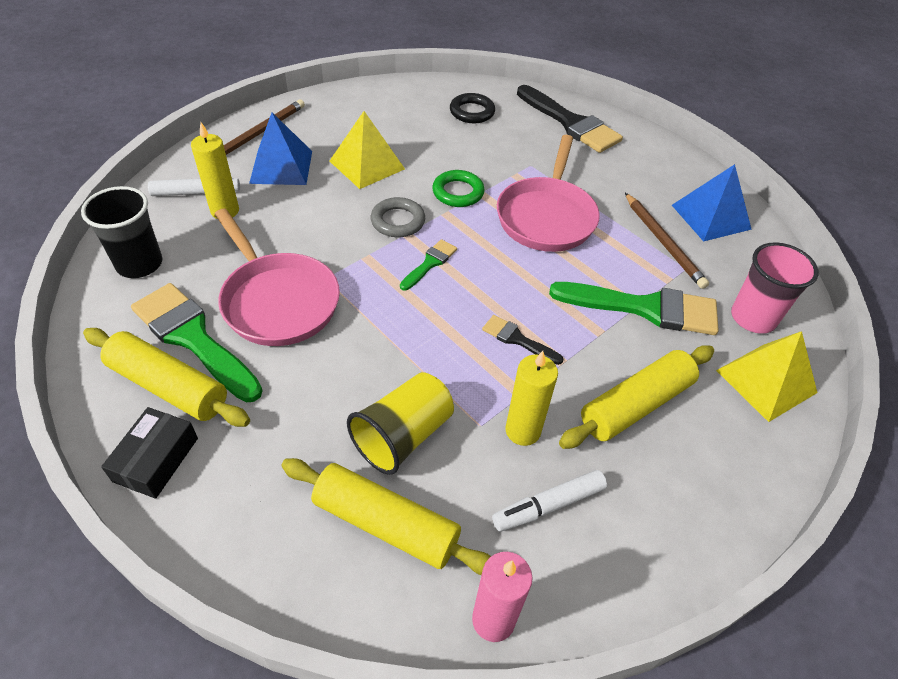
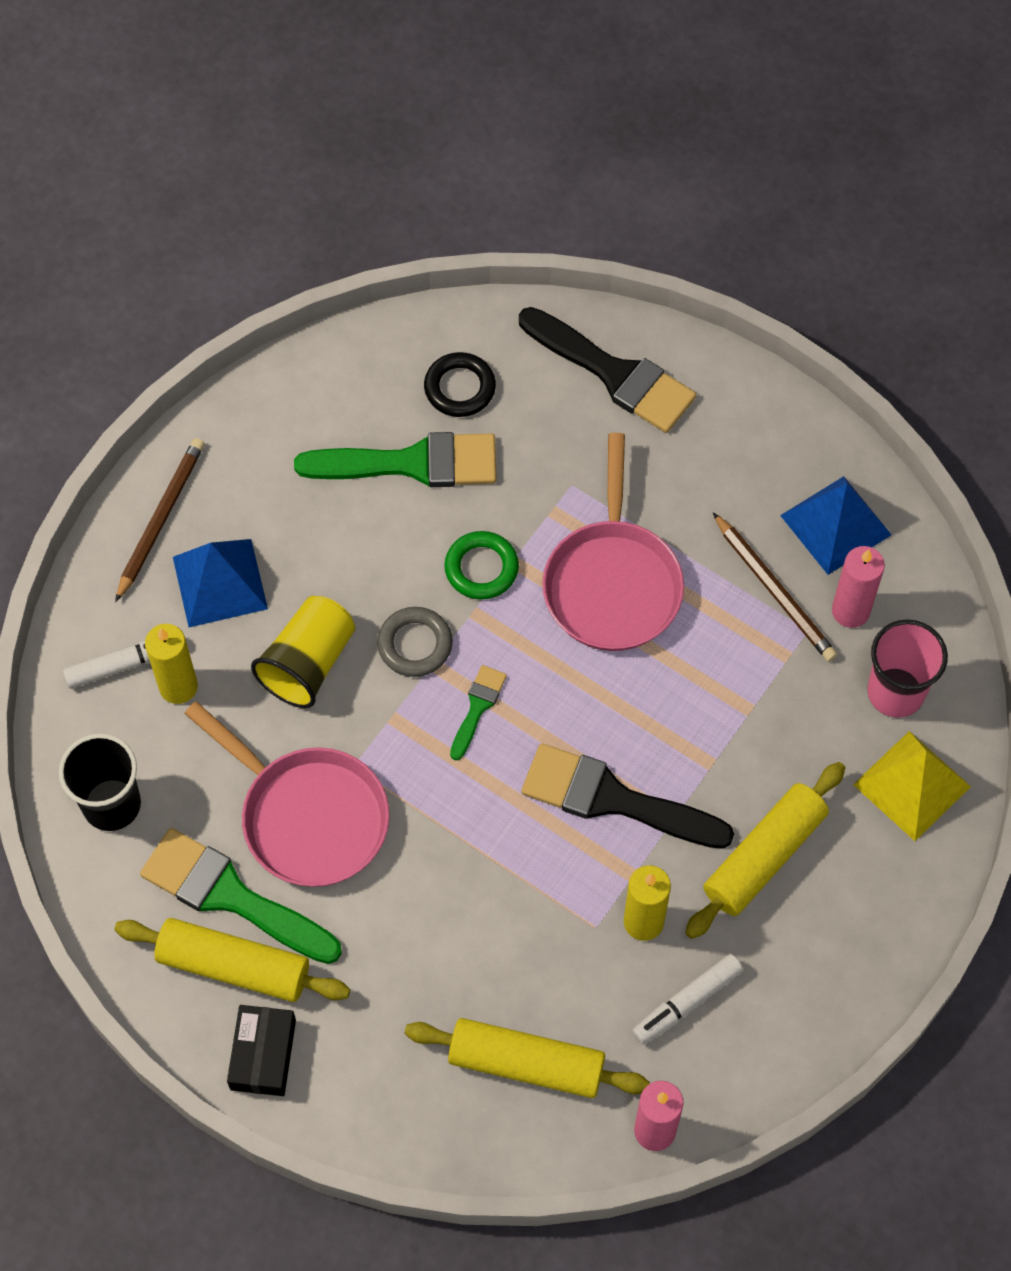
camera: 10 degrees left, 15 degrees up
yellow pyramid [330,111,405,189] -> none
yellow cup [347,372,454,475] -> yellow cup moved to [251,596,355,708]
black brush [482,315,563,365] -> black brush [521,743,734,849], size x2.03
green brush [549,282,719,335] -> green brush moved to [294,432,497,487]
none -> pink candle [832,546,885,628]

